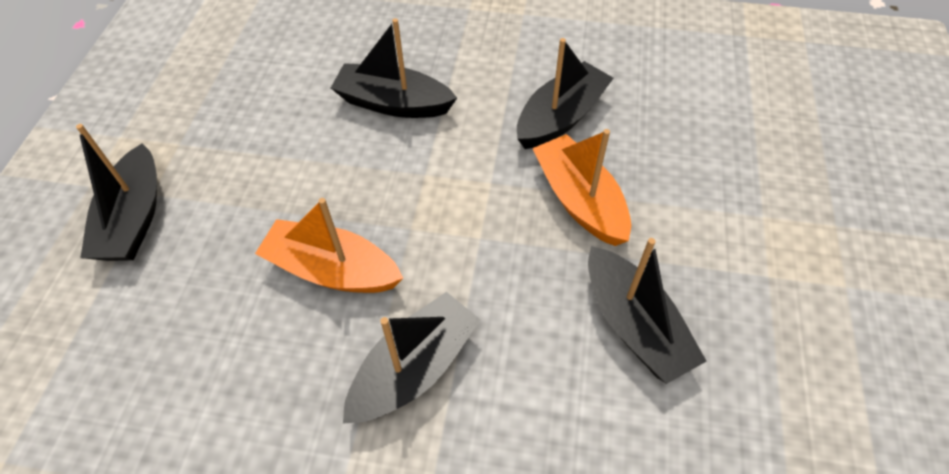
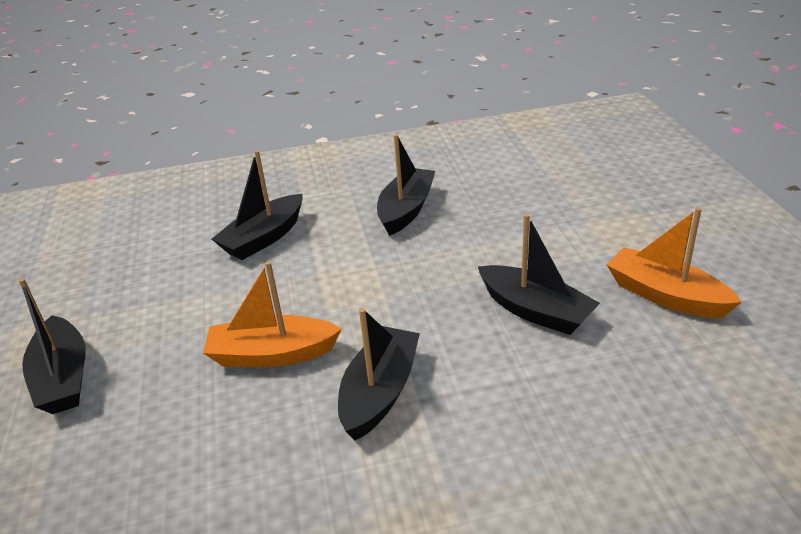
camera: 20 degrees left, 20 degrees down
black boat [331,18,457,118] -> black boat turned 45 degrees counterclockwise [212,150,303,260]
orange boat [532,129,631,246] -> orange boat moved to [607,207,742,318]

